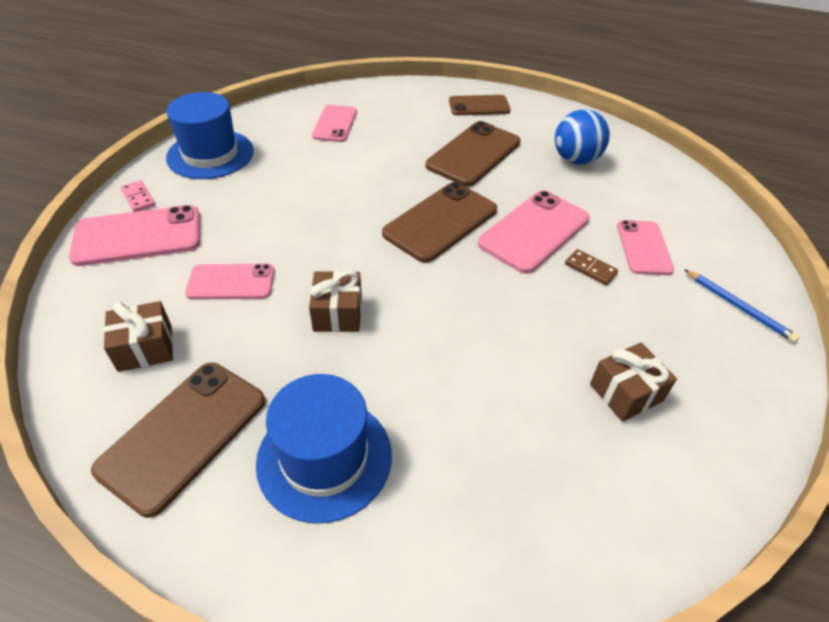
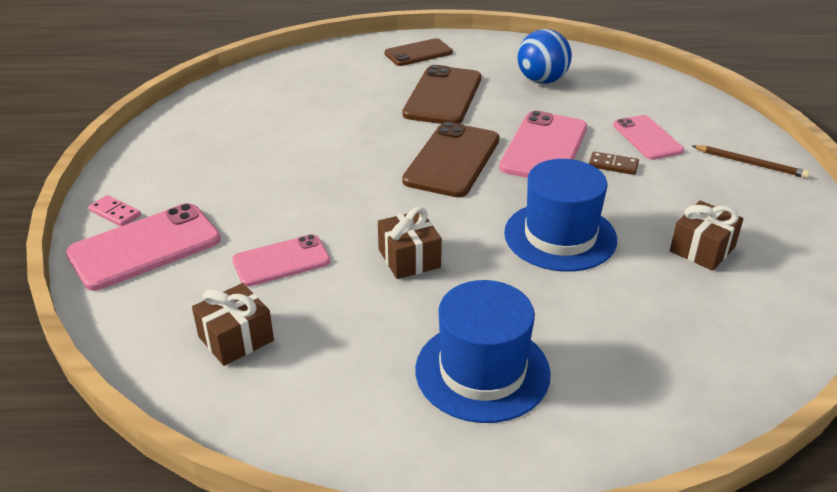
camera: 20 degrees left, 10 degrees down
brown phone [91,362,266,518] -> none
blue hat [166,92,254,179] -> blue hat moved to [504,159,617,272]
pink phone [312,105,357,142] -> none
blue pencil [684,269,799,343] -> brown pencil [692,145,810,178]

